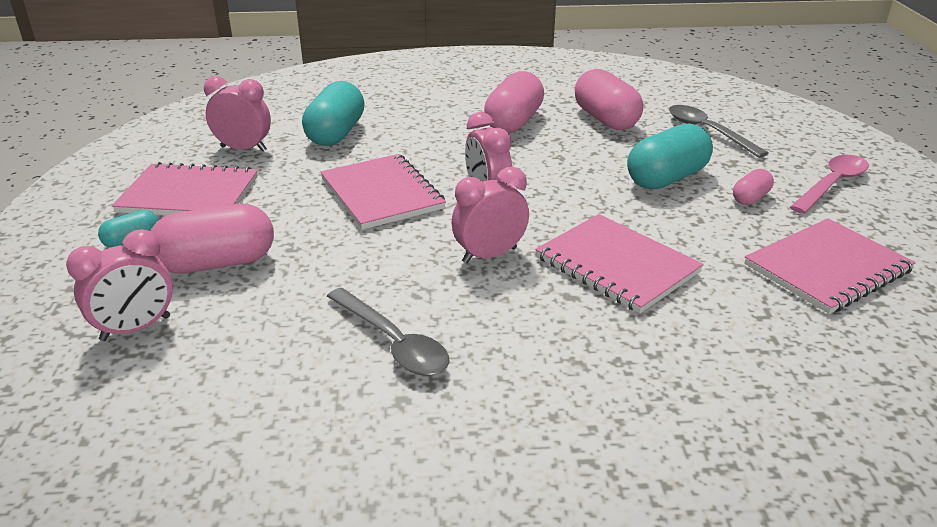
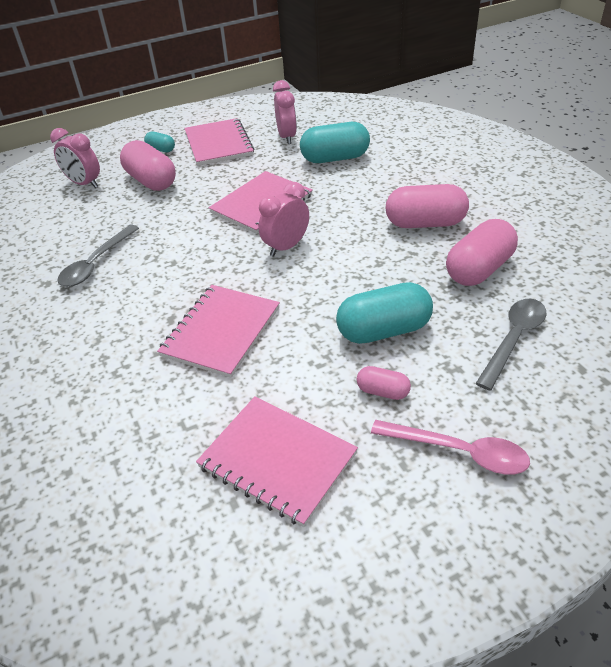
camera: 70 degrees right, 10 degrees up
pink clock [451,167,529,263] -> none
turquoise capsule [627,123,713,190] -> turquoise capsule turned 45 degrees counterclockwise [336,282,433,344]

